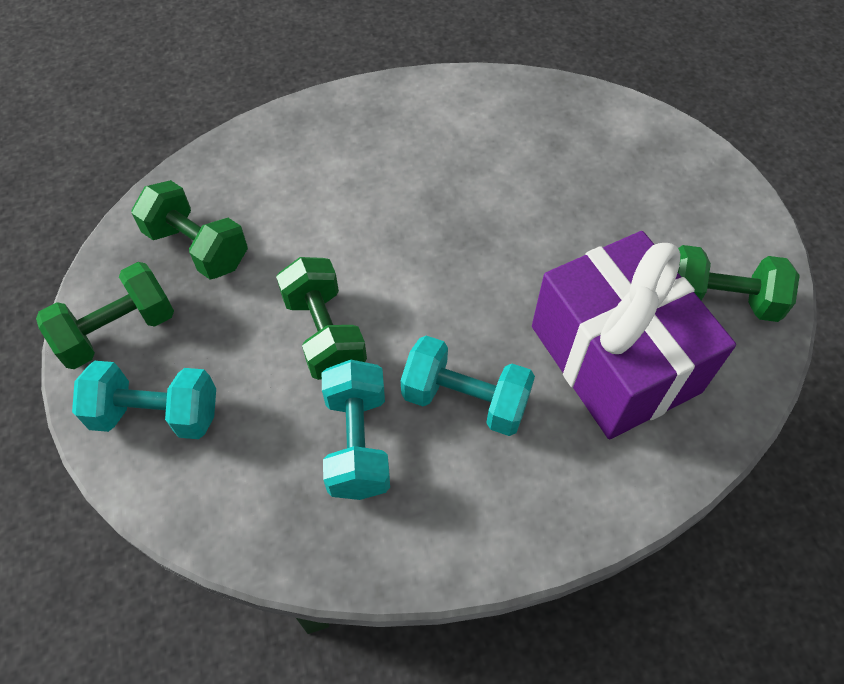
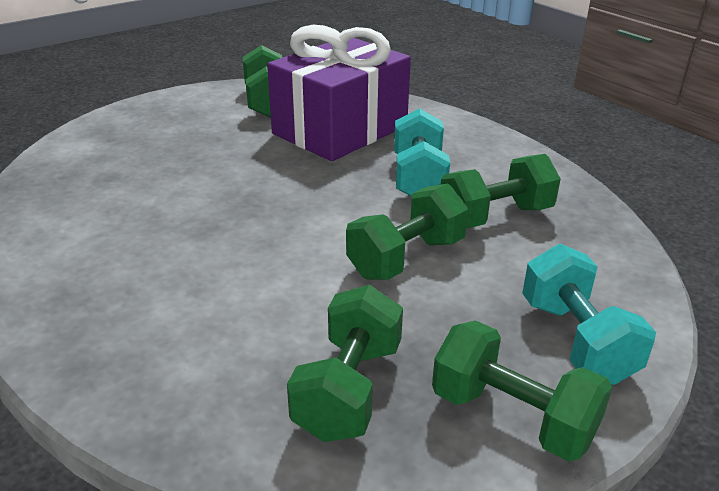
camera: 110 degrees left, 25 degrees down
turquoise dumbbell [322,360,390,500] -> green dumbbell [441,154,561,228]

